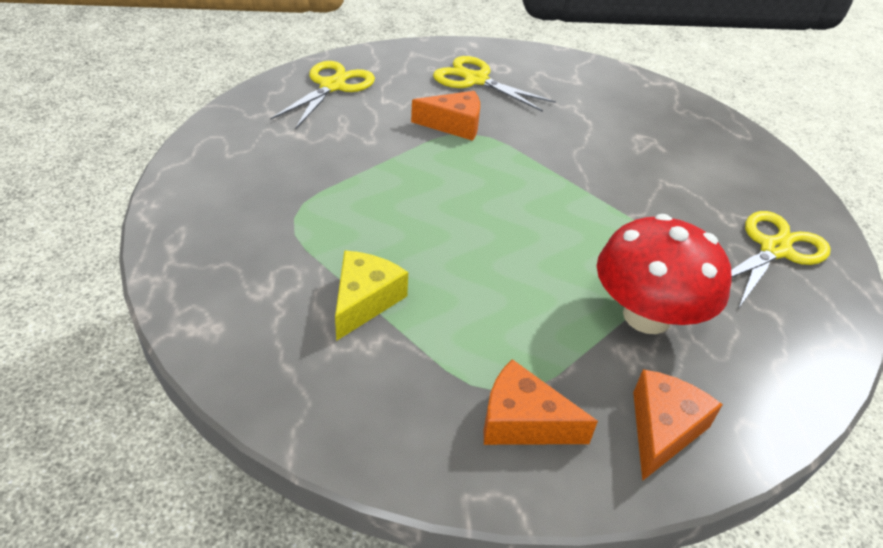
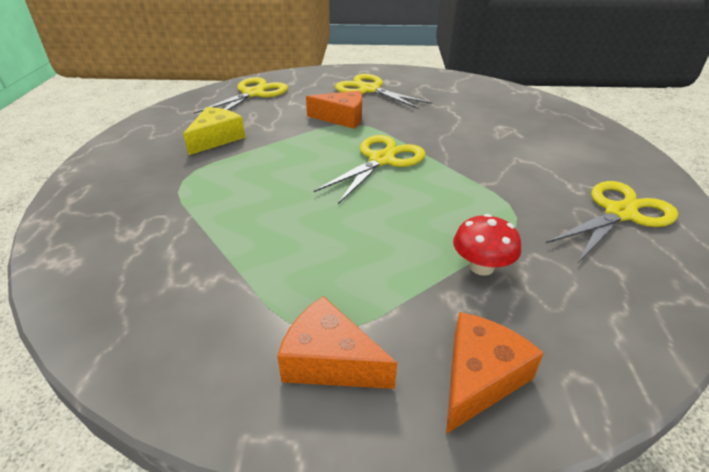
camera: 10 degrees right, 5 degrees down
yellow cheese [335,251,408,341] -> yellow cheese moved to [183,107,245,155]
red mushroom [597,214,731,334] -> red mushroom [453,214,521,276], size x0.52
none -> yellow scissors [314,135,426,204]

